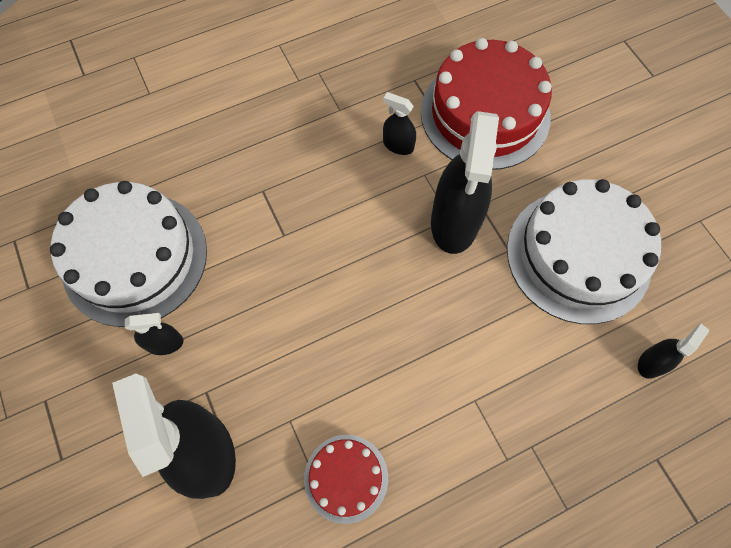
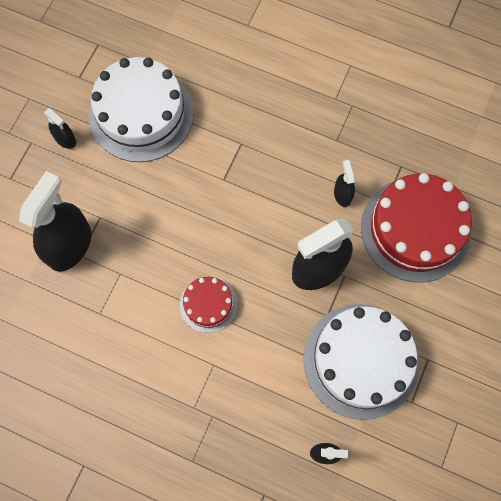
camera: 50 degrees right, 5 degrees up
black spray bottle [125,313,184,355] -> black spray bottle moved to [44,108,76,149]
red cake [304,435,388,524] -> red cake moved to [180,276,237,333]

